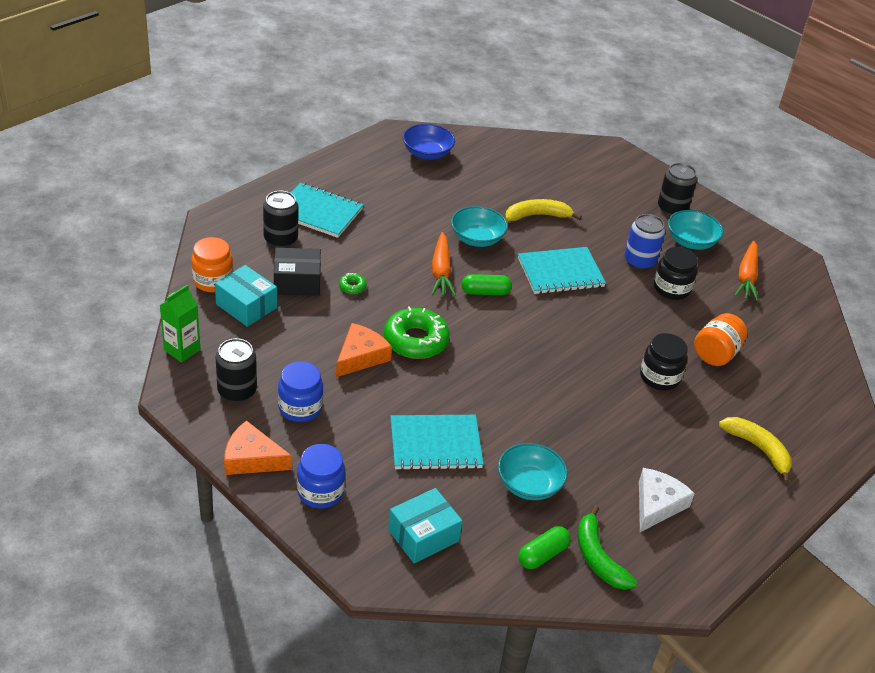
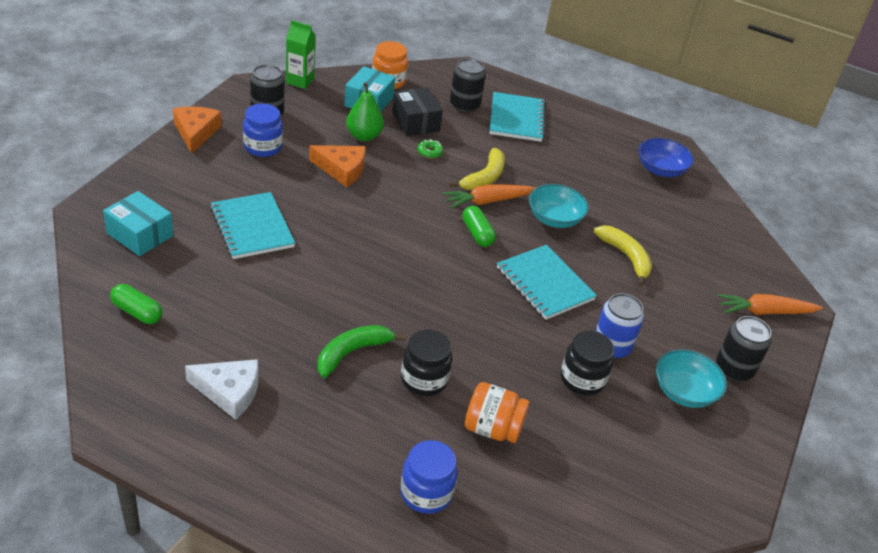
camera: 70 degrees right, 0 degrees up
blue jar [297,444,346,508] -> blue jar moved to [400,440,458,514]
green donut [384,306,450,359] -> none
turquoise bowl [498,443,568,500] -> none
green banana [578,505,637,590] -> green banana moved to [317,325,406,378]
yellow banana [719,417,792,484] -> yellow banana moved to [449,148,505,190]
orange carrot [734,241,758,301] -> orange carrot moved to [717,294,823,315]
none -> green pear [346,82,384,141]

